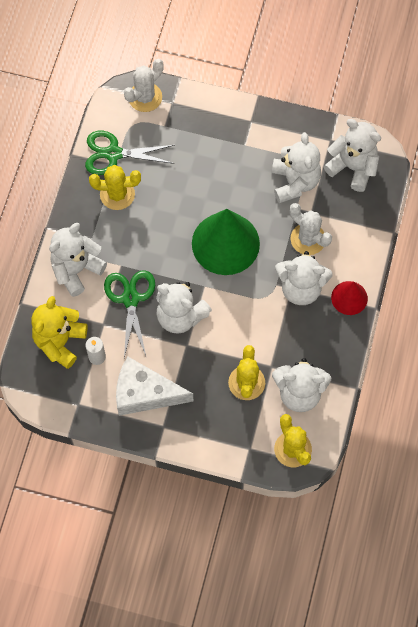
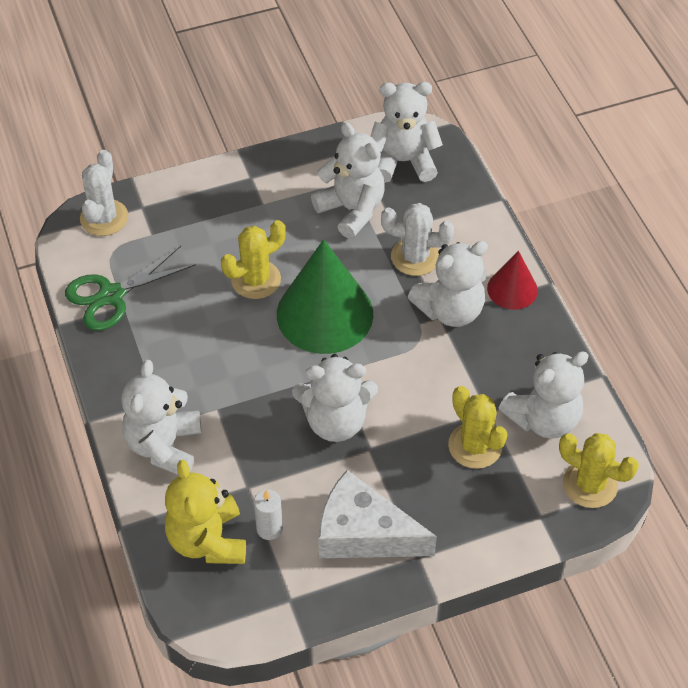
camera: 35 degrees left, 15 degrees down
yellow cactus [89,165,141,210] -> yellow cactus moved to [221,220,286,299]
green scissors [104,270,155,358] -> none
white cheese [116,356,193,416] -> white cheese turned 45 degrees clockwise [319,470,437,558]

